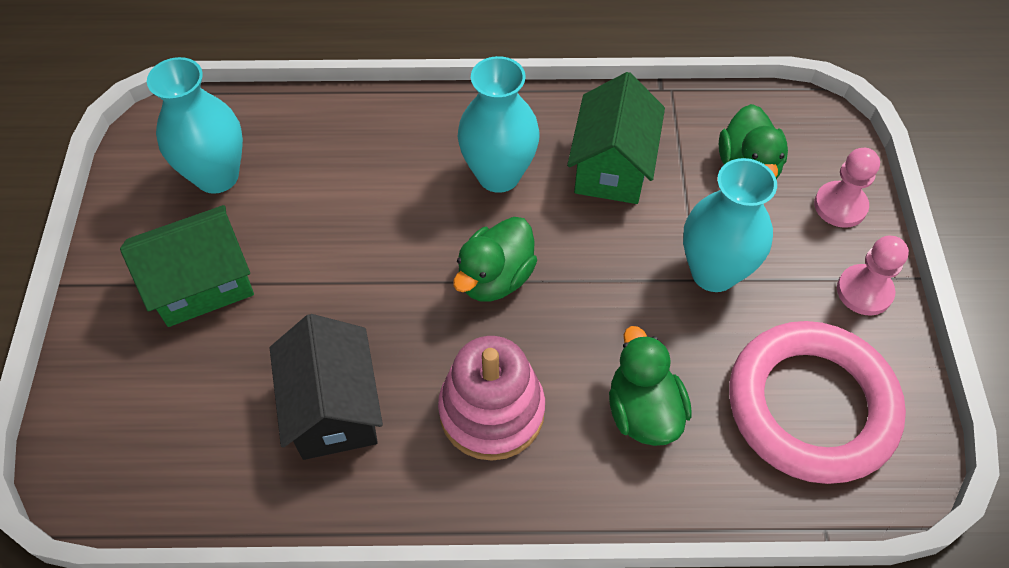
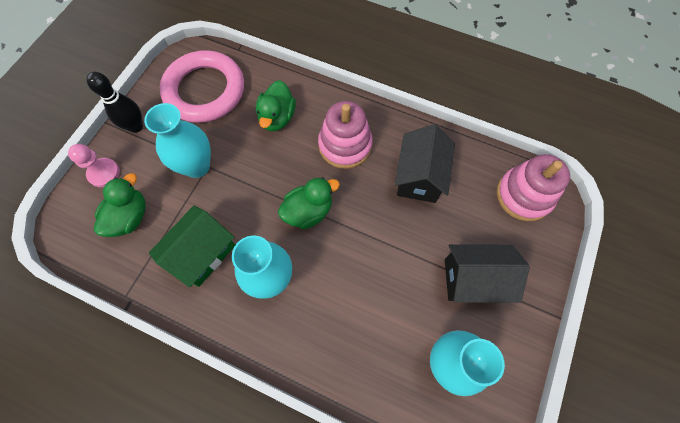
camera: 155 degrees left, 10 degrees up
green house [120,205,254,327] -> black house [445,244,530,303]
pink pawn [837,236,909,316] -> black bowling pin [86,72,143,133]
none -> pink stacking toy [497,154,570,221]

